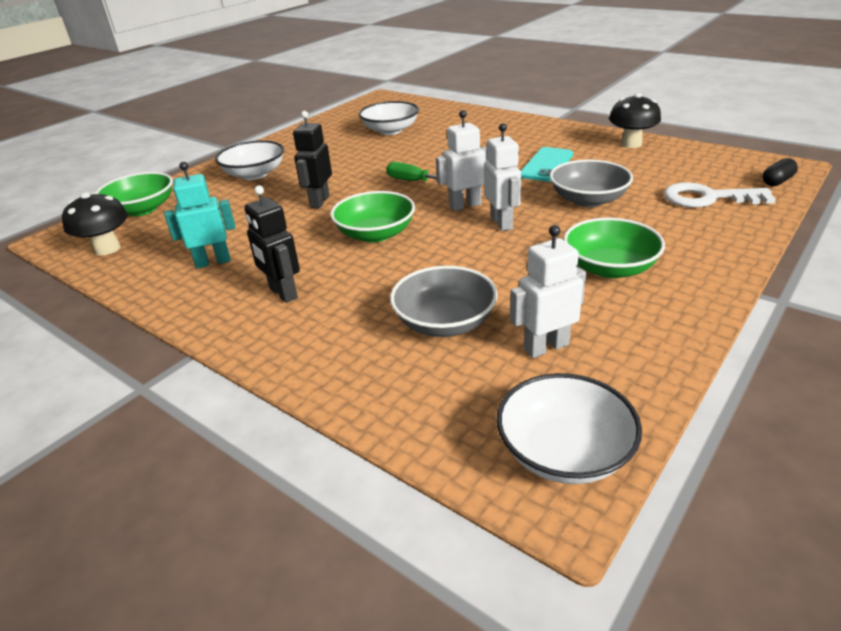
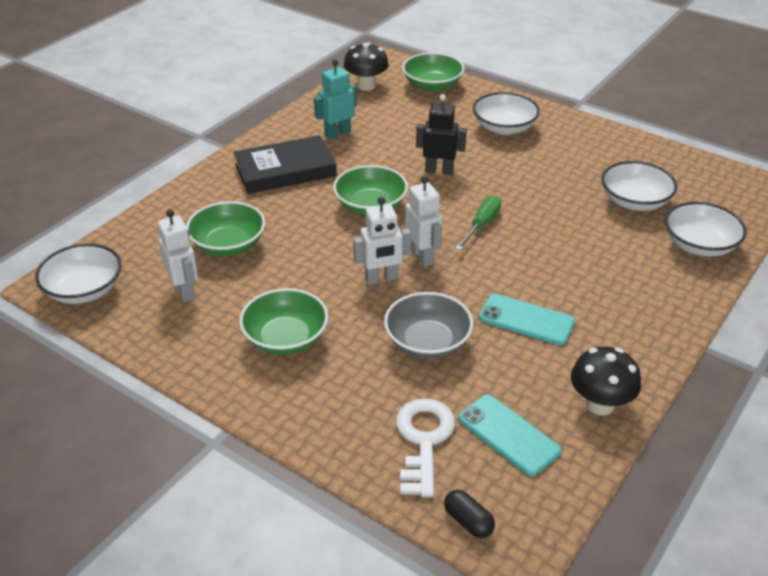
camera: 85 degrees right, 5 degrees up
turquoise robot [164,162,236,269] -> turquoise robot turned 105 degrees counterclockwise [314,59,357,140]
black robot [244,185,300,303] -> black book [233,135,337,194]
grey bowl [390,266,498,337] -> green bowl [186,201,265,256]
none -> turquoise phone [458,395,561,476]
none -> white bowl [665,202,746,257]

